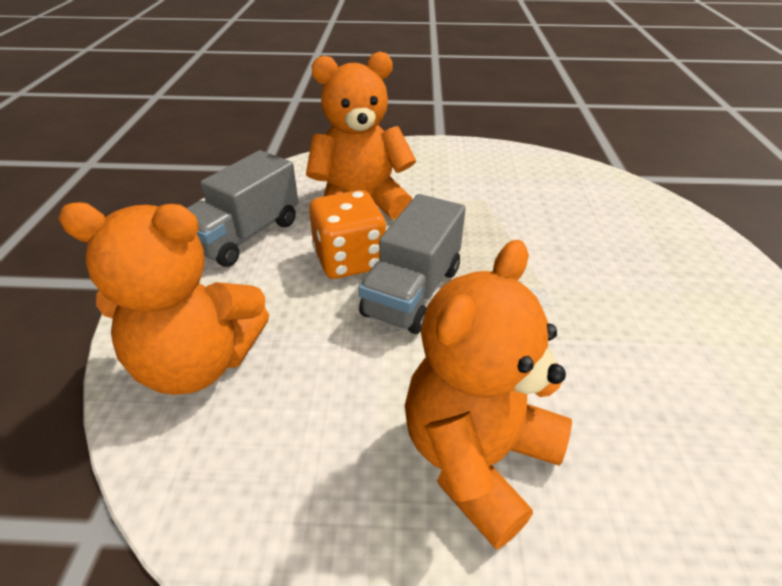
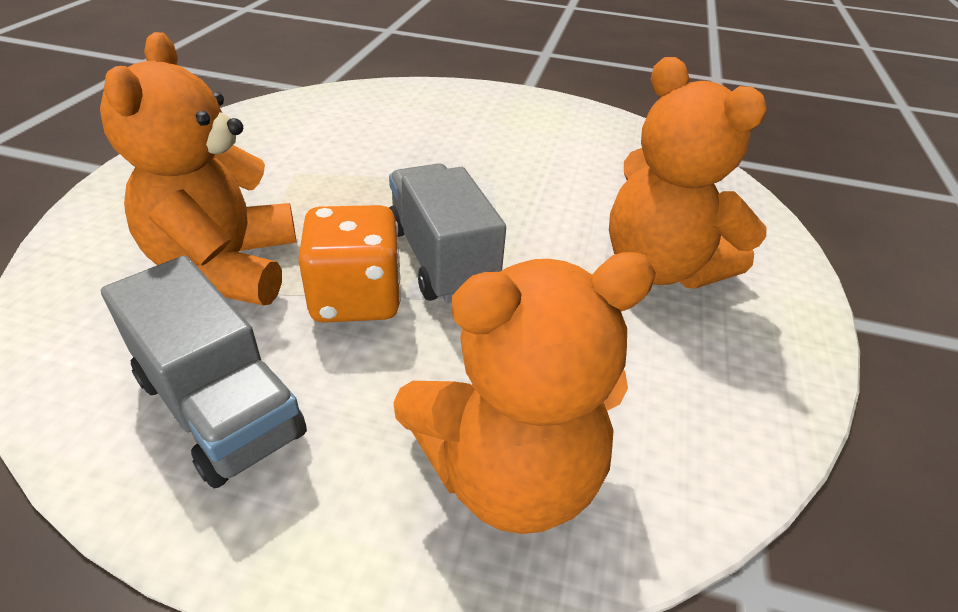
camera: 80 degrees left, 0 degrees up
orange teddy bear [58,202,269,395] -> orange teddy bear turned 60 degrees clockwise [393,252,656,534]
grey truck [359,194,466,334] -> grey truck turned 150 degrees counterclockwise [389,163,506,303]

